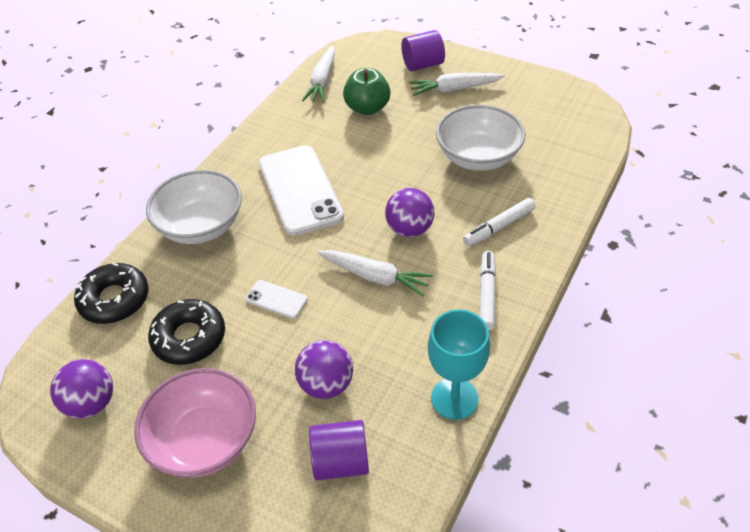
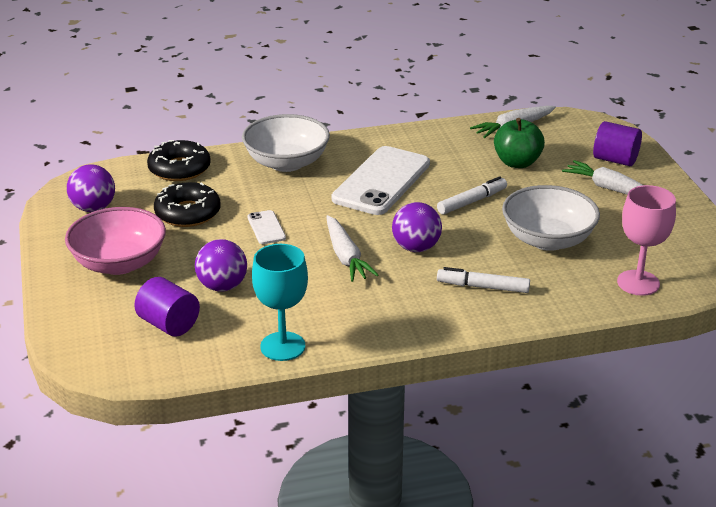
camera: 45 degrees right, 15 degrees down
white marker [480,251,496,331] -> white marker moved to [437,176,507,215]
none -> pink goblet [617,185,676,296]

